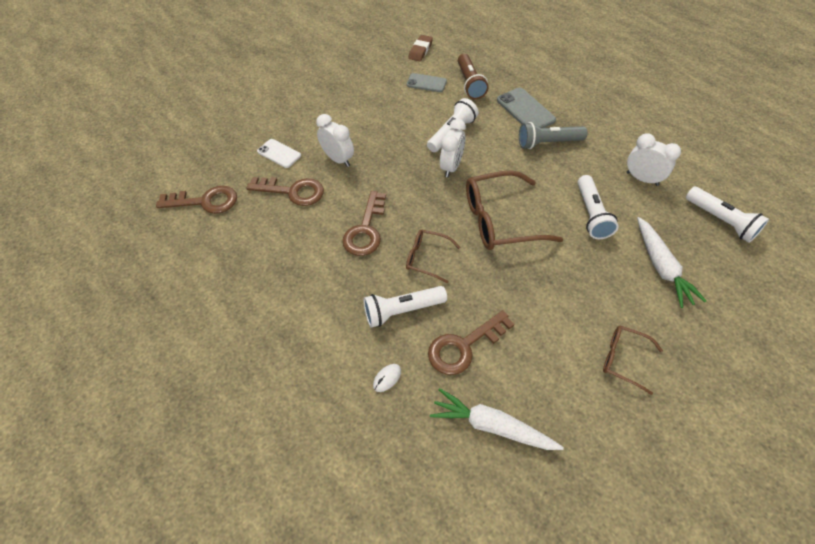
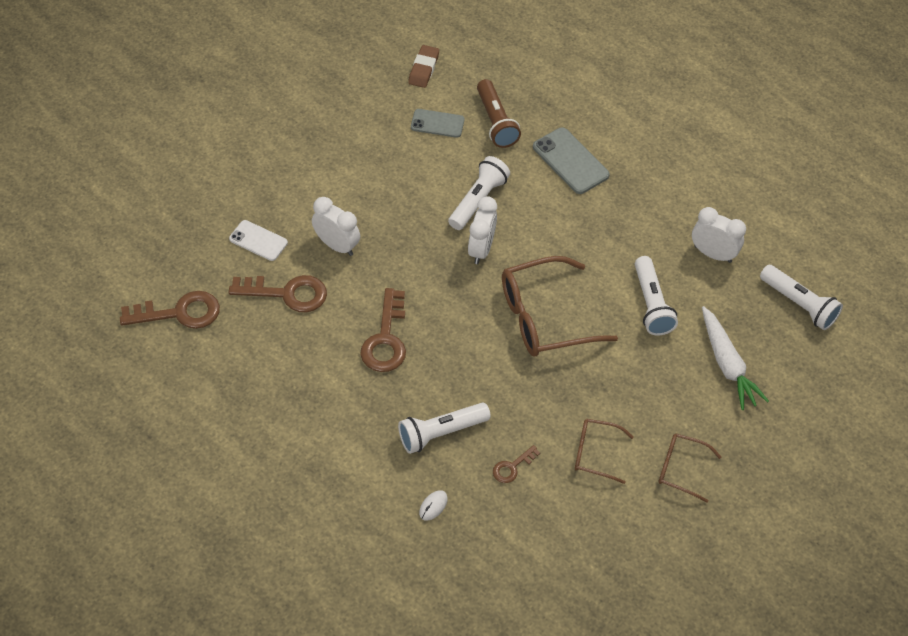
camera: 10 degrees left, 0 degrees up
brown glasses [406,230,460,283] -> brown glasses moved to [575,419,634,484]
brown key [428,310,514,375] -> brown key [493,445,540,483], size x0.52
white carrot [430,388,564,450] -> none
grey flashlight [519,122,587,149] -> none

